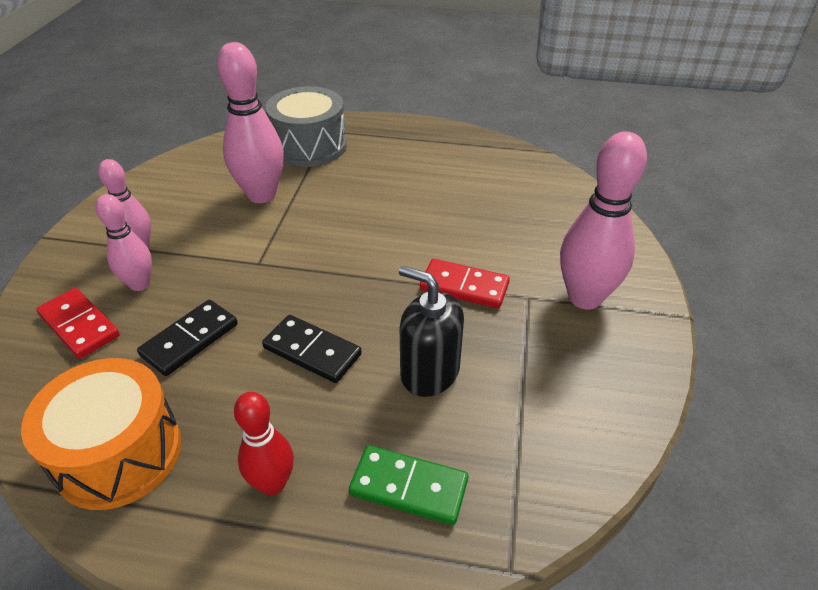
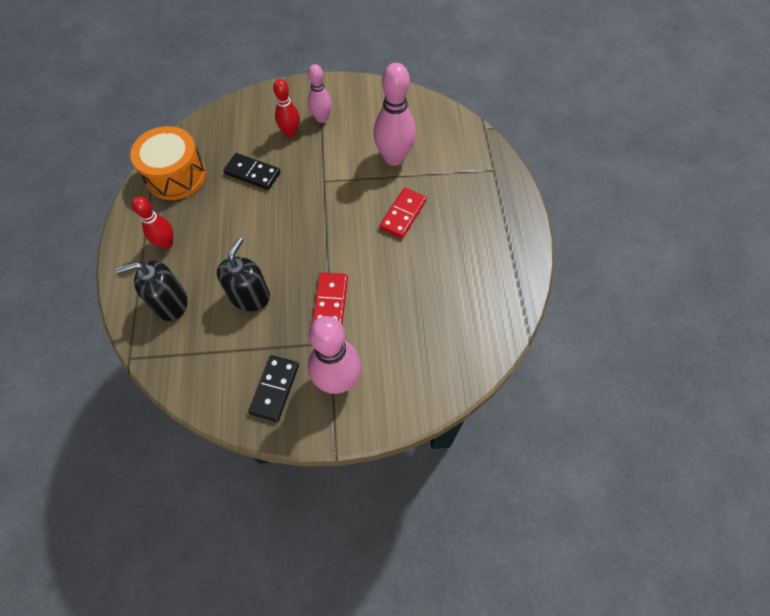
camera: 75 degrees right, 20 degrees up
red domino [36,288,120,359] -> red domino moved to [379,188,427,238]
pink bowling pin [95,194,152,291] -> red bowling pin [273,79,300,137]
black domino [262,315,362,383] -> black domino moved to [248,355,299,422]
grey drum [265,86,347,167] -> none
green domino [349,445,468,525] -> black soap dispenser [115,261,187,321]

